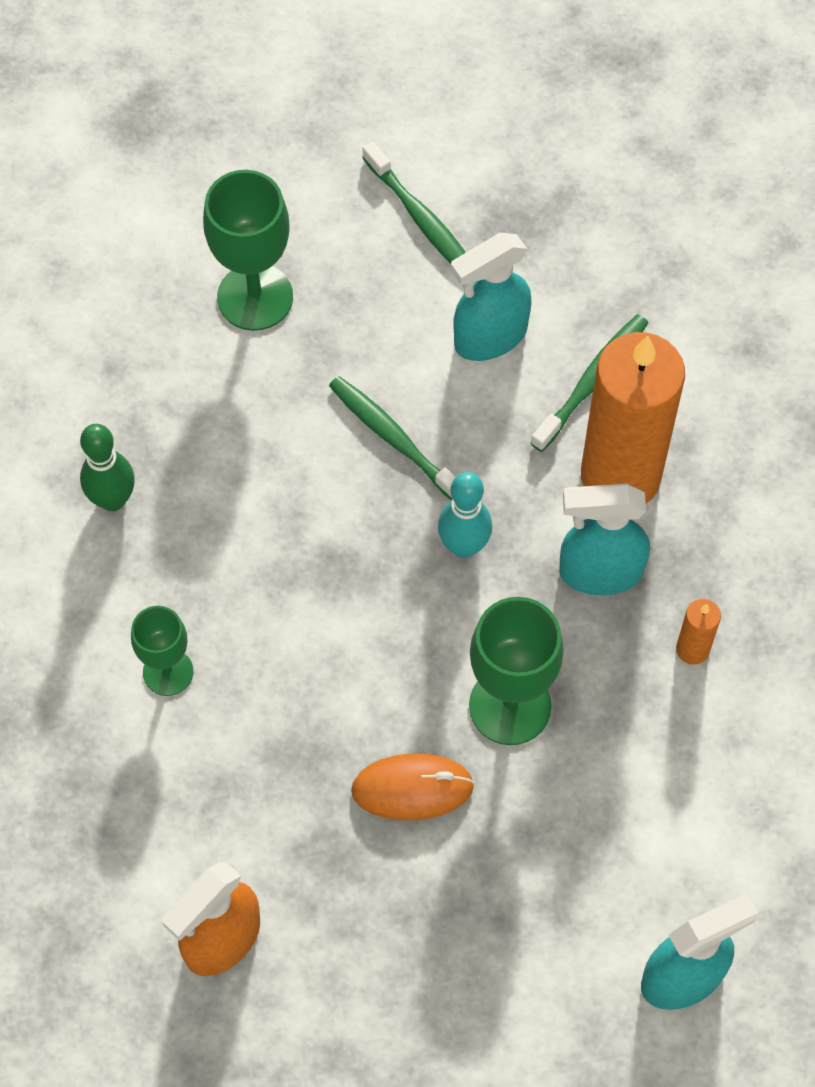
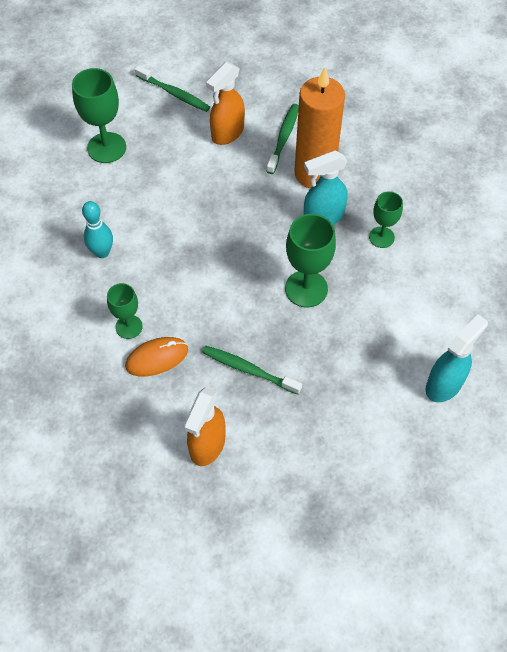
camera: 20 degrees left, 5 degrees down
green bowling pin [80,424,135,511] -> none
green toothbrush [329,376,456,501] -> green toothbrush moved to [202,346,302,395]
orange mouse [351,753,474,820] -> orange mouse moved to [125,337,188,376]
turquoise bowling pin [438,472,492,558] -> turquoise bowling pin moved to [82,201,113,258]
turquoise spray bottle [451,233,532,361] -> orange spray bottle [206,62,245,145]
orange candle [676,599,721,665] -> green goblet [369,191,403,248]

